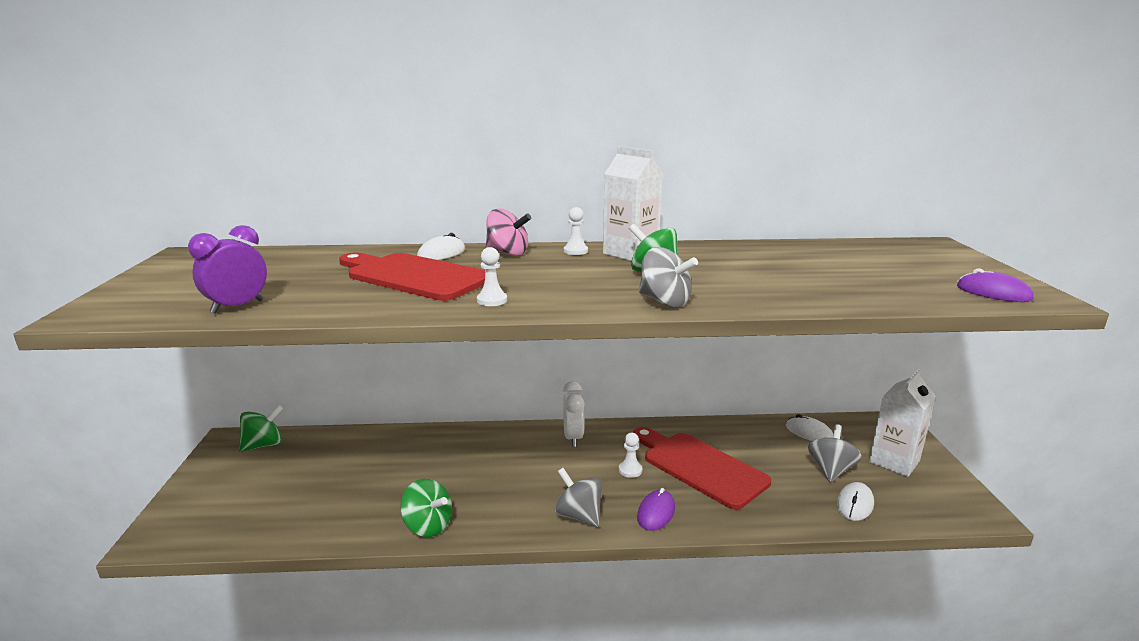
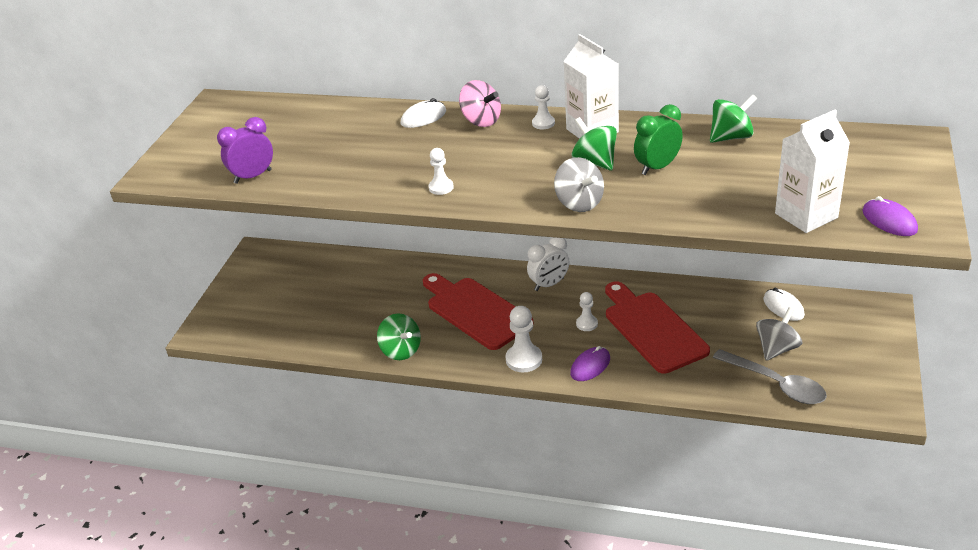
camera: 20 degrees right, 15 degrees up
green spinning top [239,405,283,452] -> green spinning top moved to [710,94,757,143]
red cutting board [339,253,486,301] -> red cutting board moved to [423,273,534,350]
grey spinning top [555,468,602,527] -> white pawn [505,306,542,372]
white clock [563,381,585,447] -> white clock turned 45 degrees clockwise [527,237,570,291]
white mouse [837,482,874,521] -> grey spoon [713,349,827,404]
white carton [869,369,936,477] -> white carton moved to [775,110,850,233]
none -> green clock [634,104,683,175]

